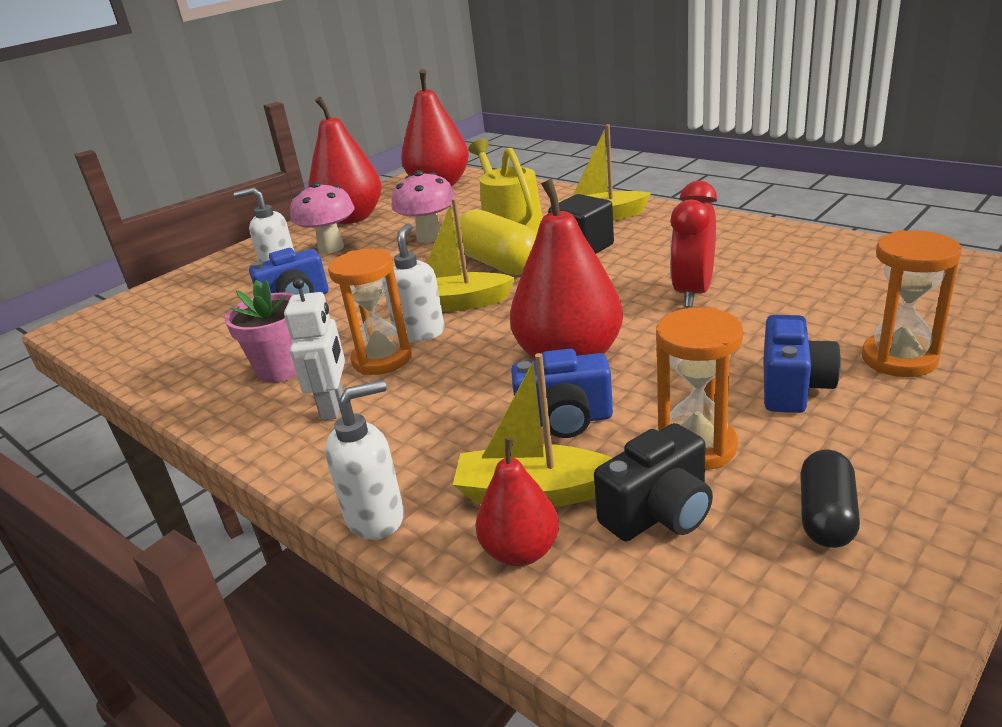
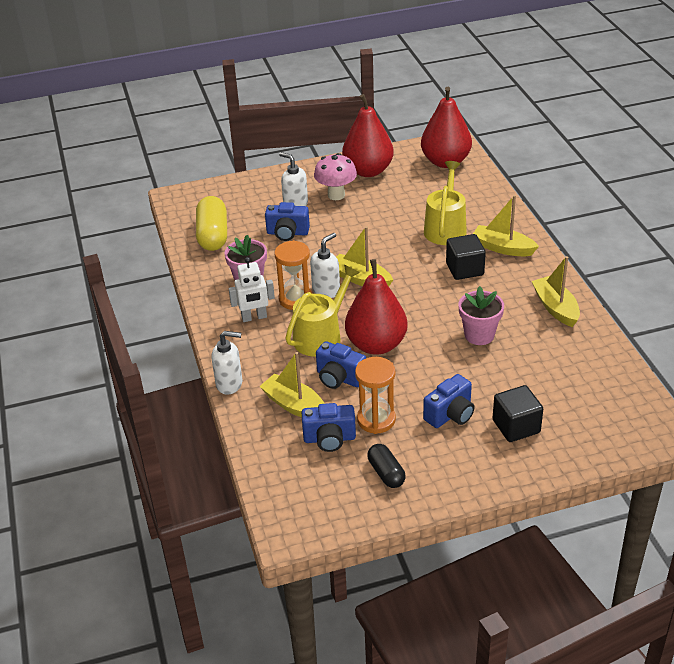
camera: 30 degrees right, 10 degrees up
white robot [284,278,345,421] -> white robot turned 45 degrees clockwise [229,257,275,322]
pink mushroom [391,170,456,243] -> none
yellow capsule [454,209,537,275] -> yellow capsule moved to [196,196,227,251]
red pear [475,438,559,566] -> none
black camera [594,423,713,541] -> blue camera [302,403,356,452]
red clock [670,181,717,307] -> pink flower pot [459,286,504,345]
black capsule [801,449,860,548] -> black capsule turned 75 degrees counterclockwise [367,444,406,488]
orange hourglass [862,230,962,377] -> black cube [493,385,543,442]
none -> yellow watering can [285,265,360,357]
none -> yellow boat [532,256,580,327]

